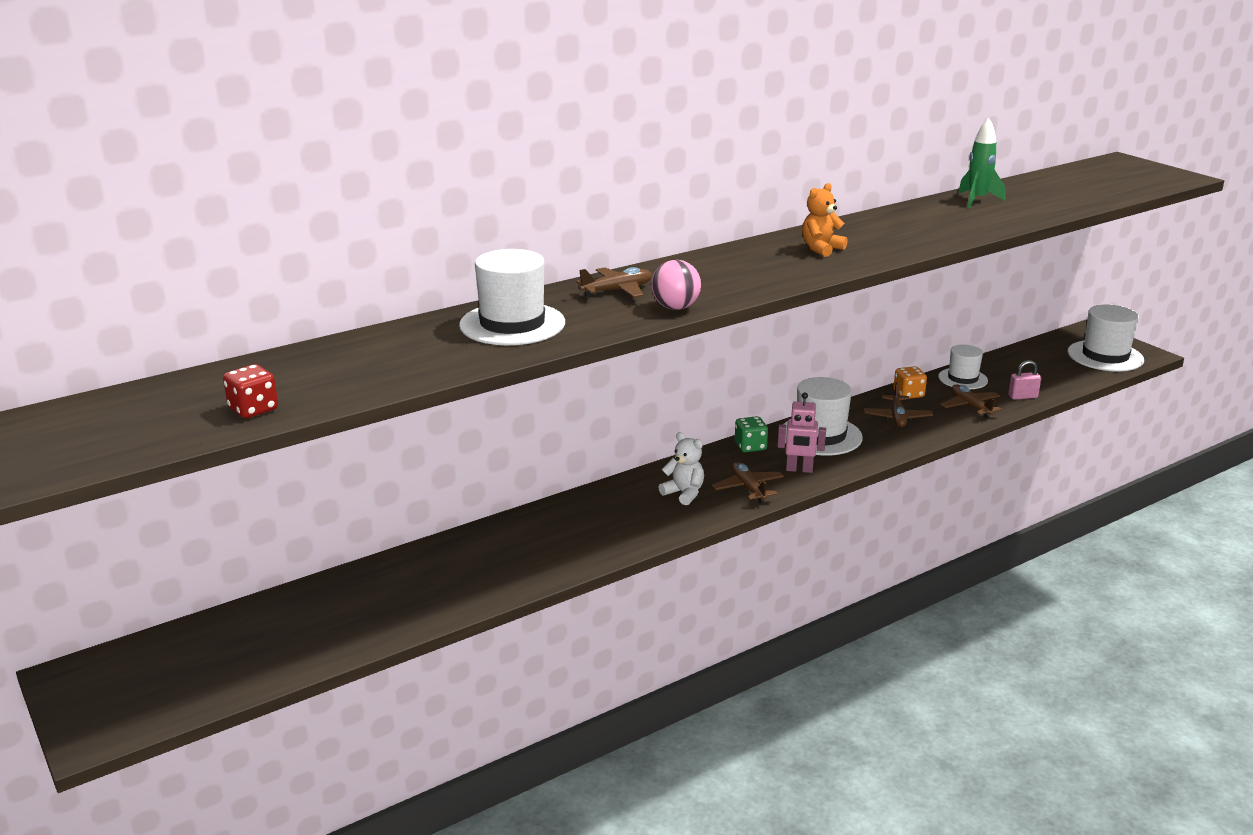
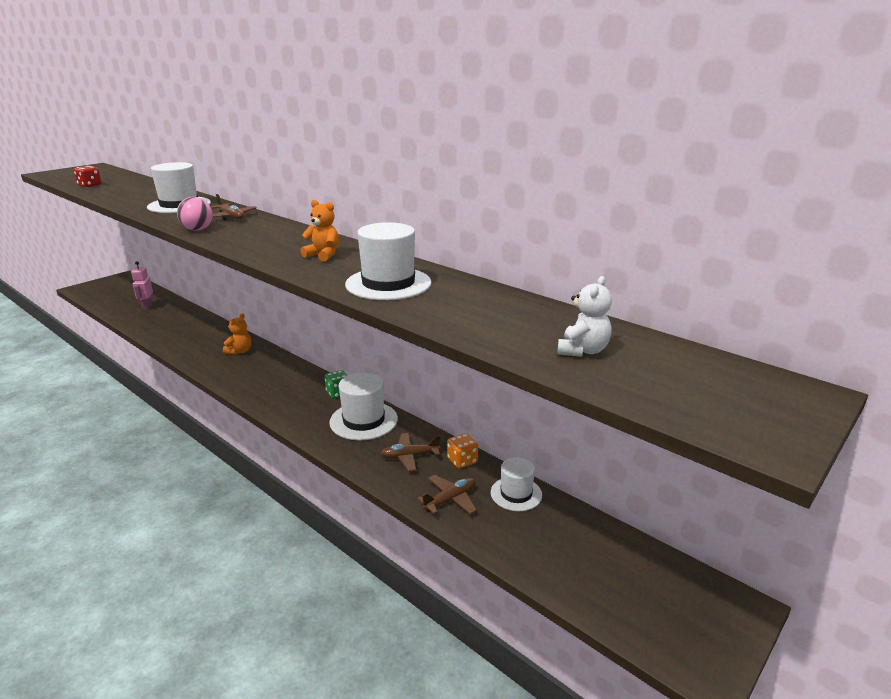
camera: 75 degrees right, 0 degrees up
white teddy bear [659,432,704,505] -> white teddy bear moved to [557,276,612,357]
brown plane [712,462,784,503] -> none
pink robot [777,392,826,473] -> pink robot moved to [131,261,153,310]
green rocket [958,117,1005,208] -> none
pink padlock [1008,360,1041,400] -> none
white hat [1068,304,1144,372] -> white hat moved to [345,222,431,300]
none -> orange teddy bear [223,313,251,355]

